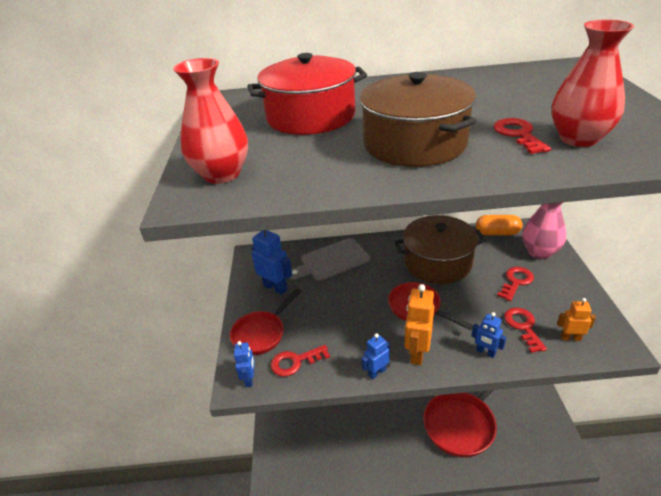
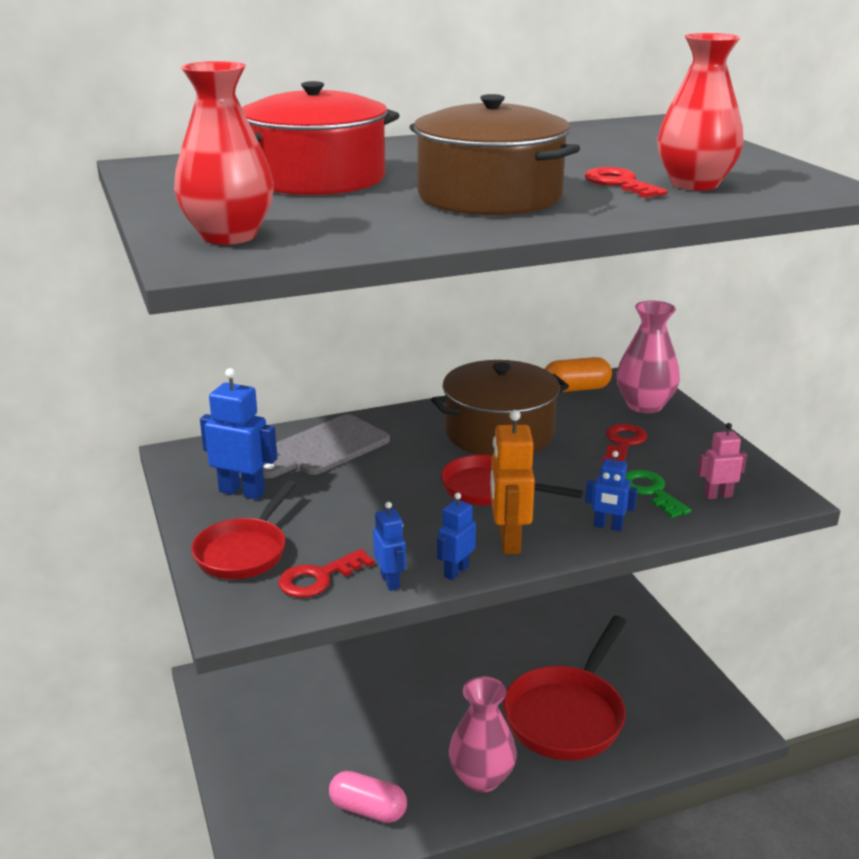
camera: 20 degrees left, 10 degrees down
blue robot [234,341,255,387] -> blue robot moved to [373,502,406,591]
red key [504,308,547,353] -> green key [625,470,691,518]
orange robot [557,298,596,341] -> pink robot [697,423,747,499]
none -> pink capsule [329,771,407,823]
none -> pink vase [449,676,517,792]

